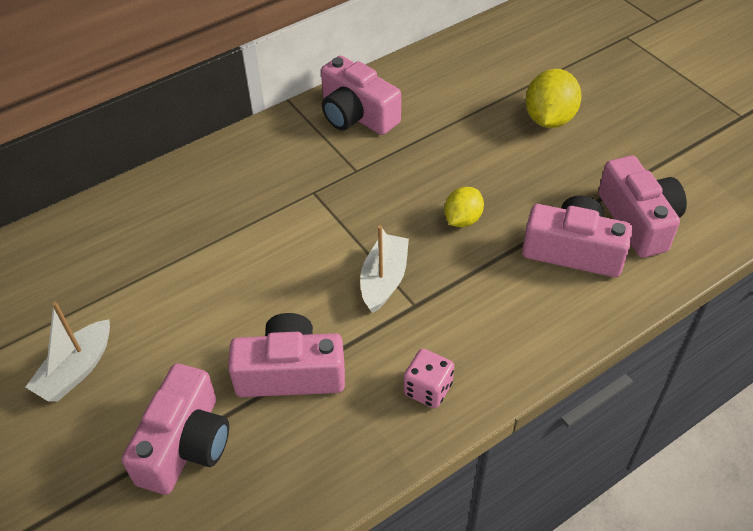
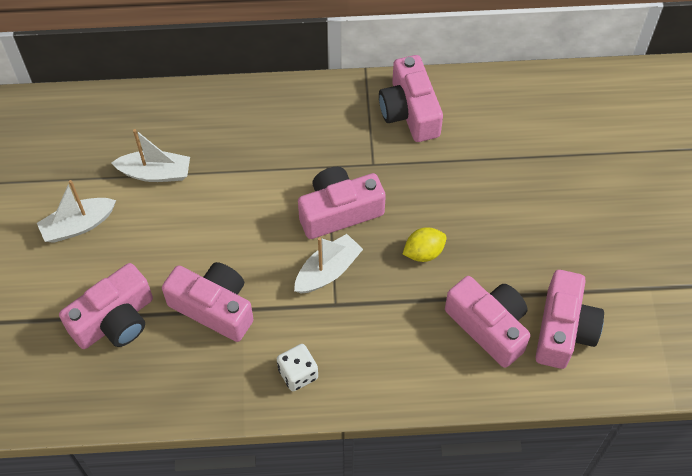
camera: 30 degrees right, 10 degrees up
pink dice [404,349,454,408] -> white dice [277,344,318,391]
yellow lemon [526,69,582,128] -> none
none -> white boat [111,129,190,182]
none -> pink camera [298,167,386,239]

